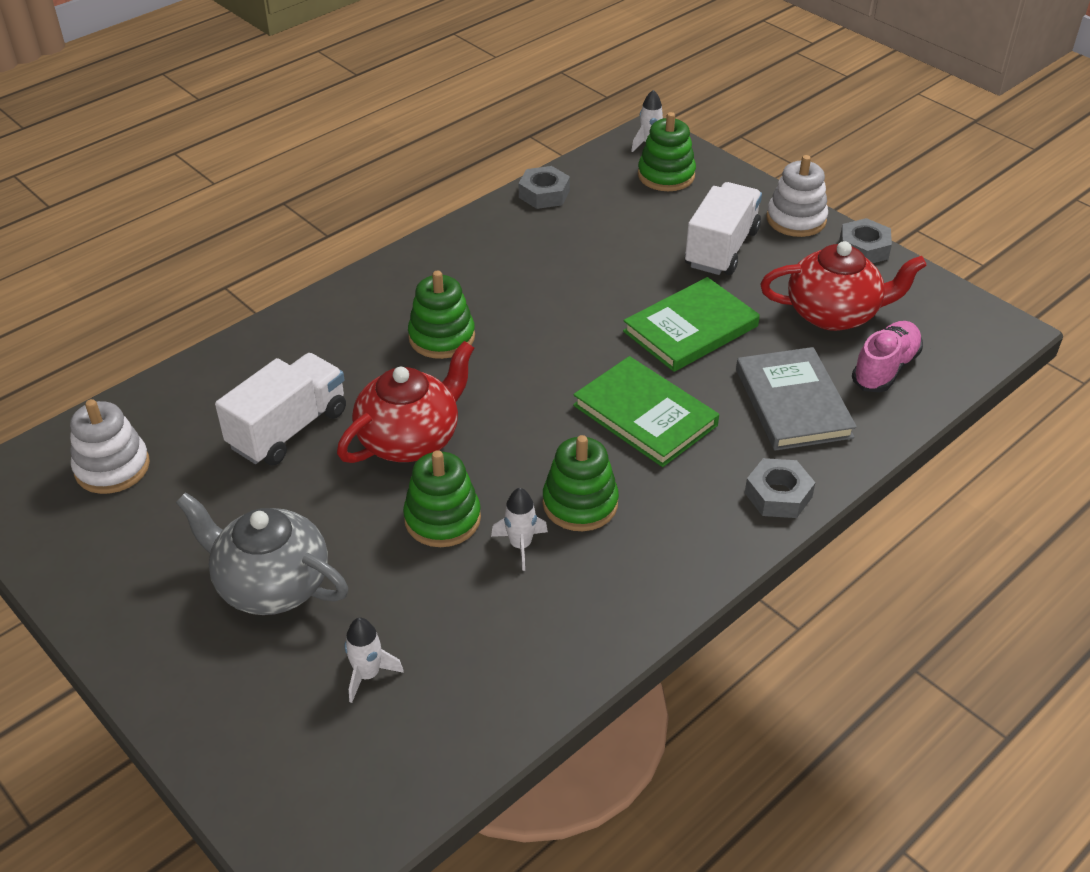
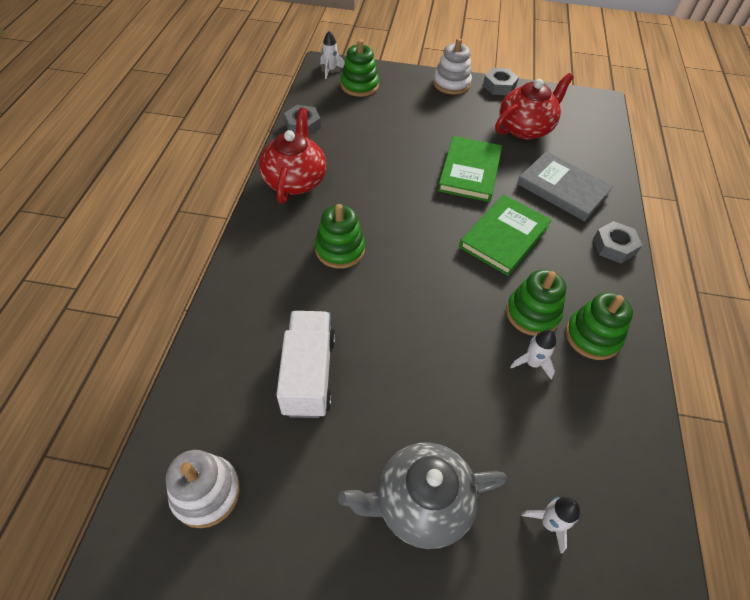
camera: 40 degrees left, 10 degrees up
red teapot [337,341,474,463] -> red teapot moved to [259,108,326,204]
green stacking toy [403,450,481,547] -> green stacking toy moved to [566,292,633,360]
green book [573,356,719,467] -> green book turned 60 degrees counterclockwise [459,195,552,276]
white truck [685,182,762,275] -> none
pink shoe [852,321,923,392] -> none

